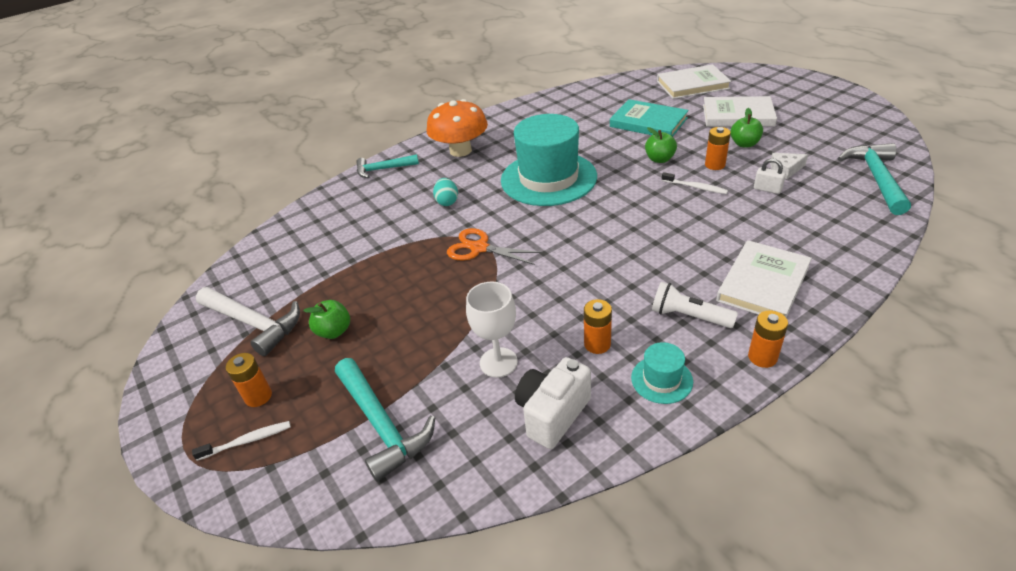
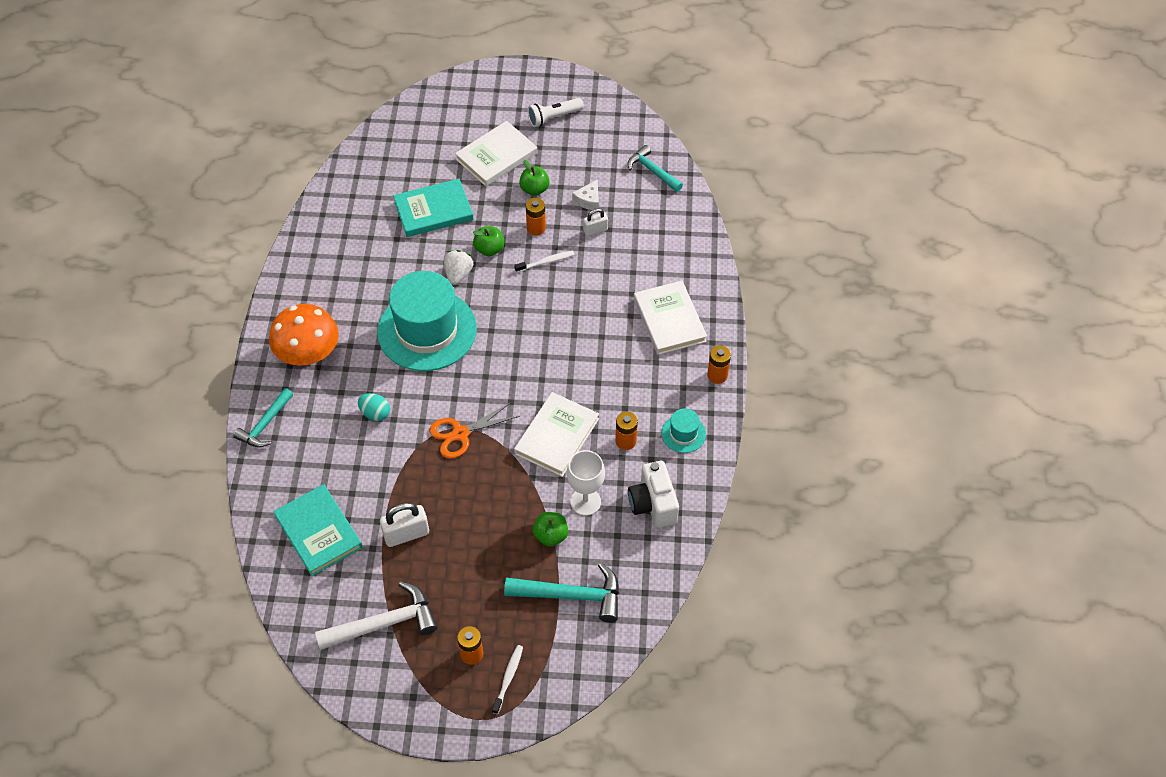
camera: 55 degrees left, 15 degrees up
green apple [303,300,350,339] -> green apple moved to [533,512,568,547]
white flashlight [652,282,738,328] -> white flashlight moved to [528,98,584,127]
white book [657,64,731,99] -> white book moved to [514,392,599,477]
turquoise hammer [837,143,911,215] -> turquoise hammer [628,145,683,192], size x0.67
none -> turquoise book [273,484,363,576]
none -> white padlock [380,503,429,547]
none -> white strawberry [444,250,473,285]

